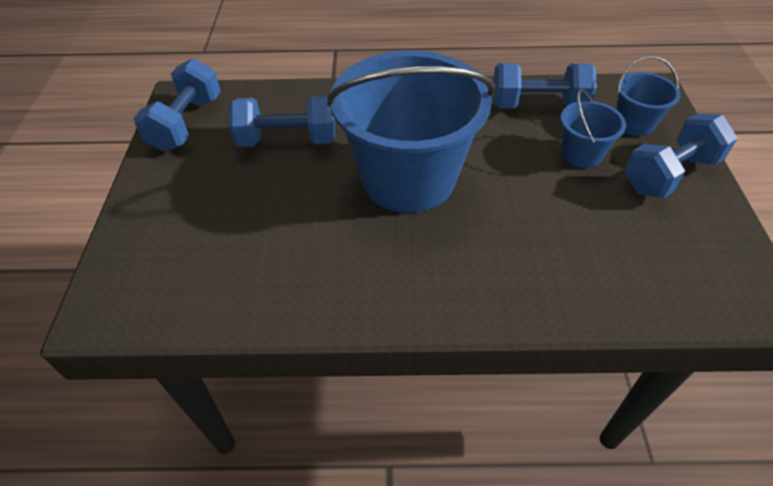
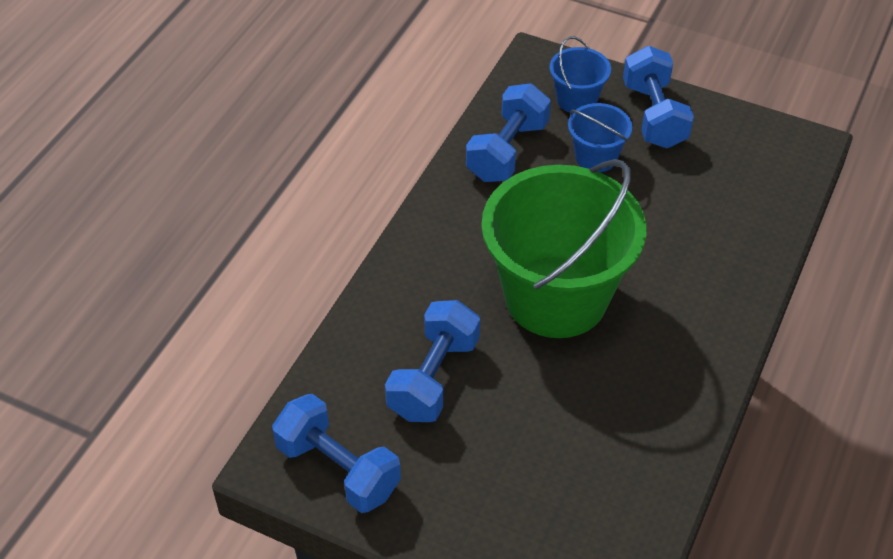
camera: 65 degrees left, 0 degrees up
blue bucket [327,51,496,213] -> green bucket [481,159,646,338]

